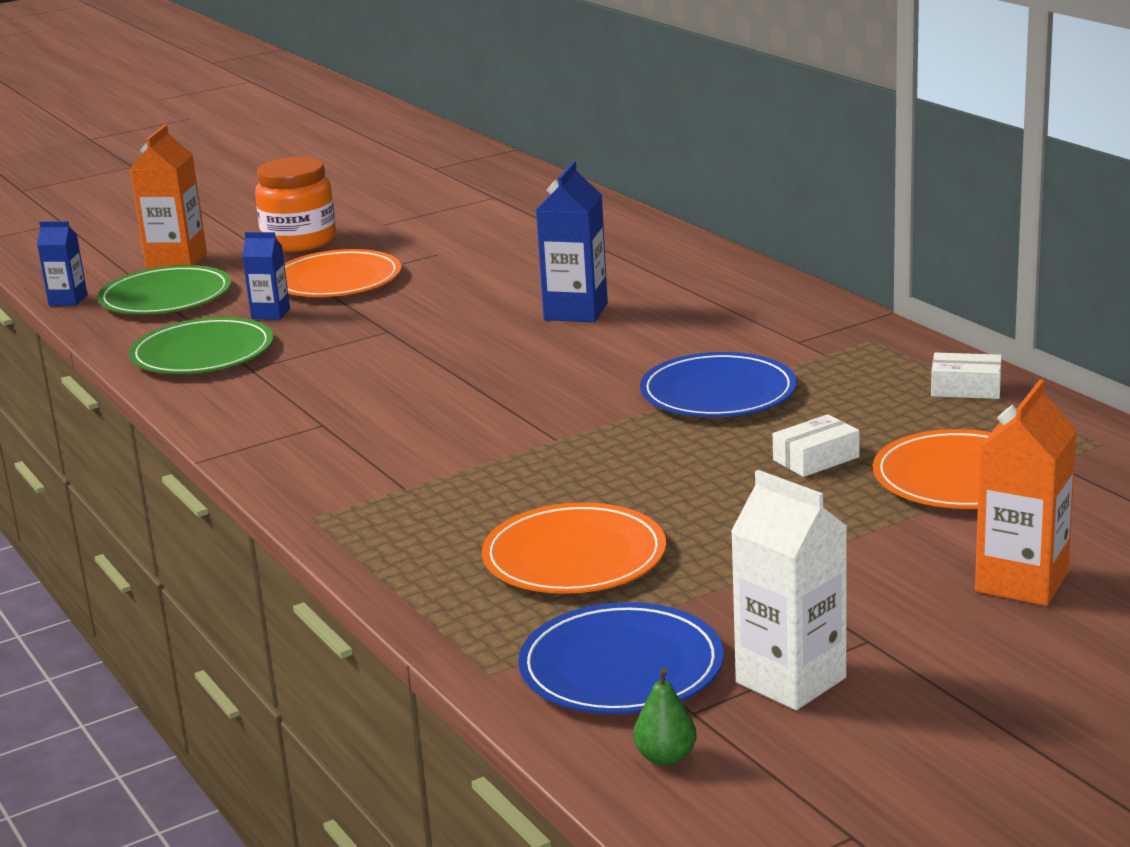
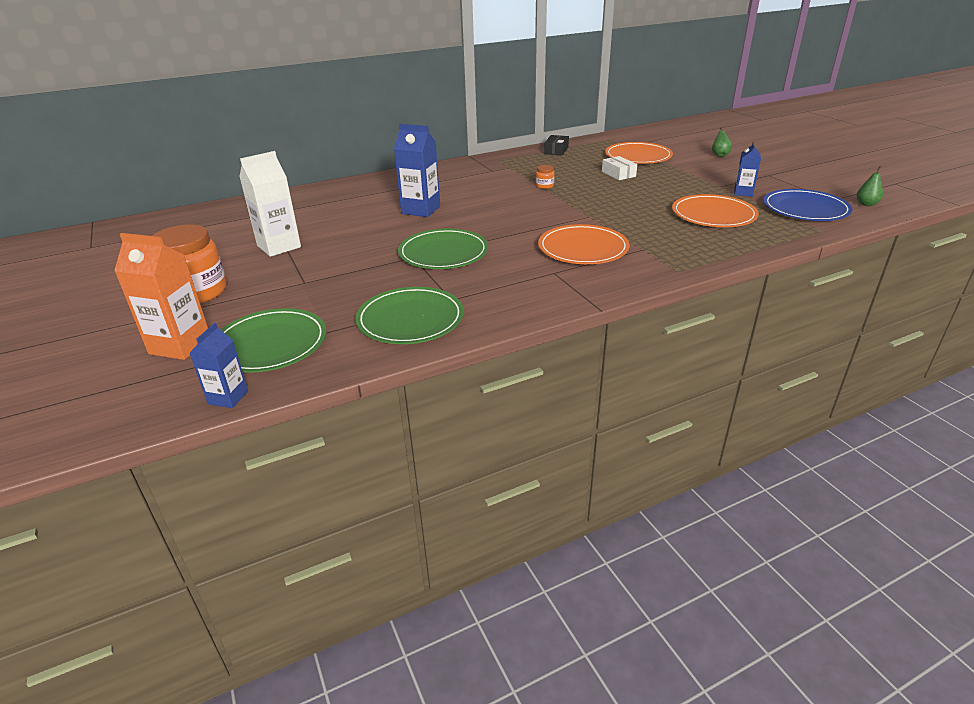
camera: 85 degrees left, 10 degrees up
blue carton [242,232,290,320] -> blue carton moved to [734,142,761,197]
orange plate [284,249,401,297] -> orange plate moved to [538,224,629,264]
blue plate [640,352,797,417] -> orange jar [536,165,554,189]
white carton [731,470,848,710] -> white carton moved to [239,151,301,257]
white box [931,352,1002,399] -> black box [544,135,569,156]
orange carton [975,380,1077,606] -> green pear [712,127,732,157]
none -> green plate [398,229,488,269]

